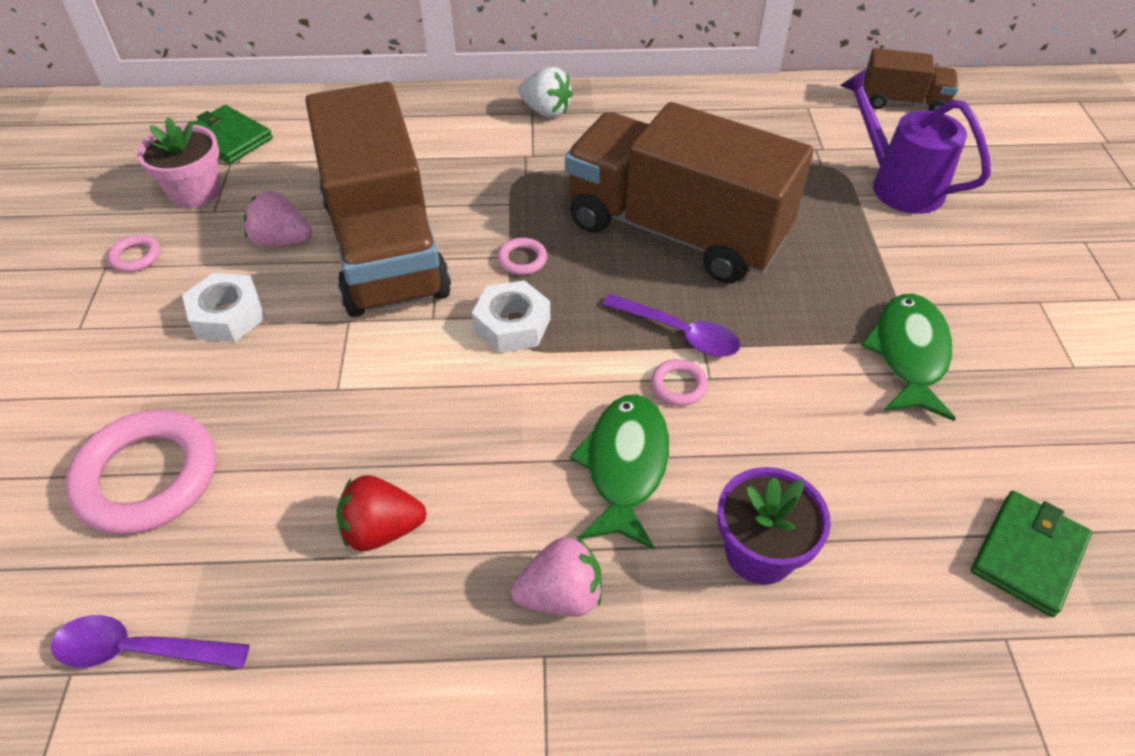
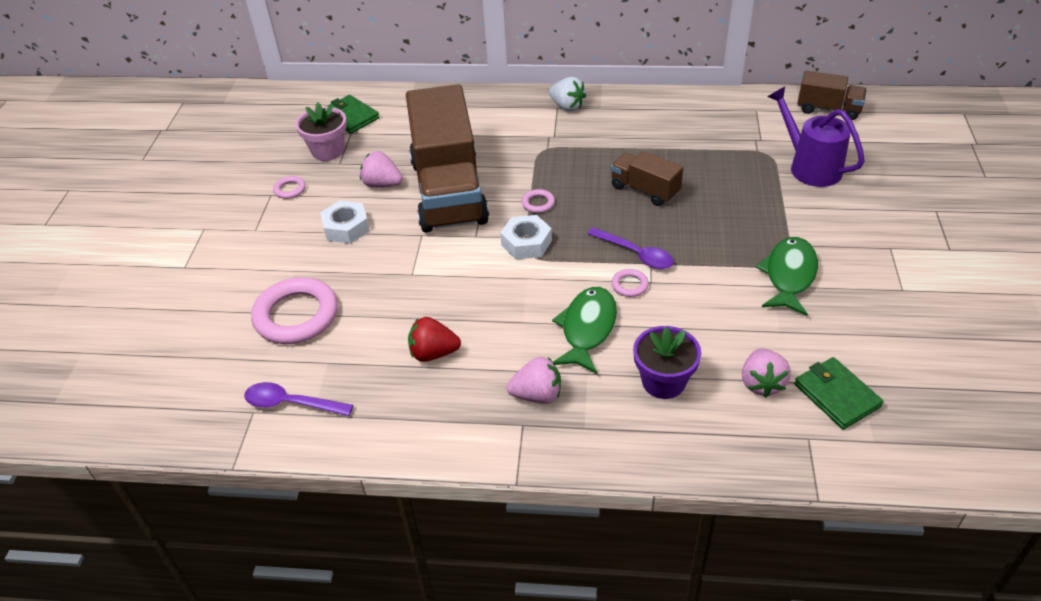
camera: 10 degrees right, 5 degrees down
brown truck [565,102,813,284] -> brown truck [611,151,683,206], size x0.46
green wallet [971,491,1092,617] -> green wallet turned 75 degrees counterclockwise [794,357,883,429]
none -> pink strawberry [742,348,791,398]

